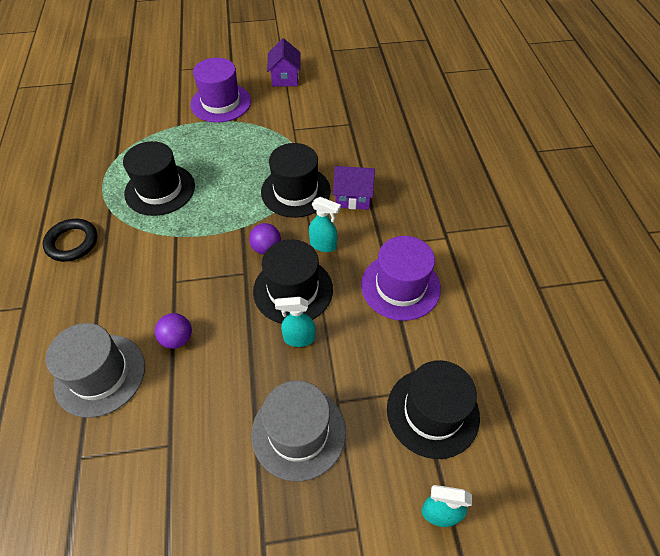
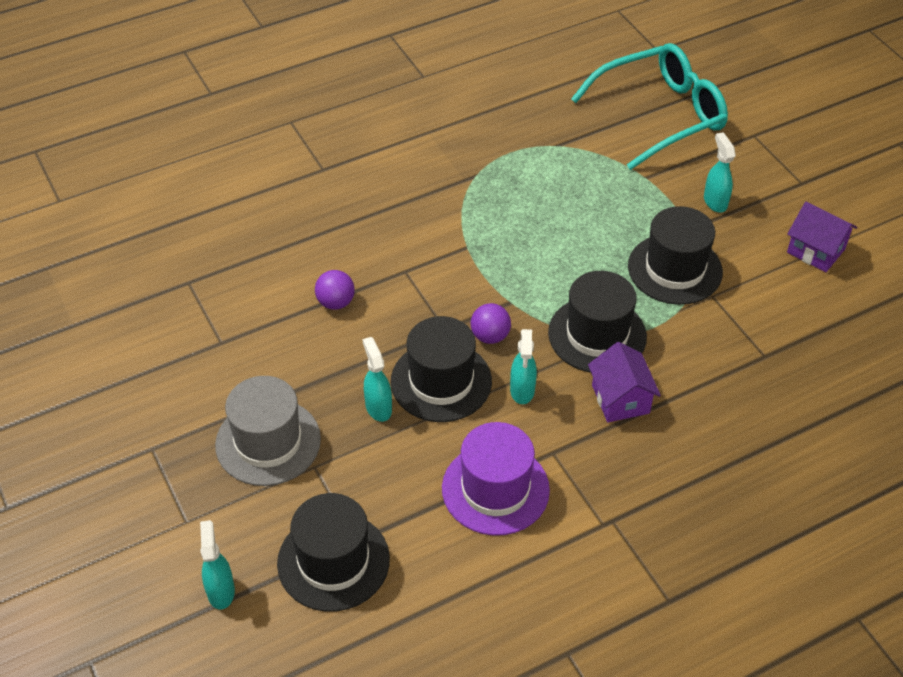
camera: 70 degrees right, 5 degrees down
black ring [43,219,97,262] -> none
grey hat [46,323,145,418] -> none
black hat [123,141,195,216] -> black hat moved to [628,206,723,305]
purple hat [190,58,251,123] -> turquoise spray bottle [704,133,736,213]
purple house [267,38,301,87] -> purple house turned 60 degrees clockwise [787,202,857,272]
none -> turquoise glasses [571,43,728,170]

